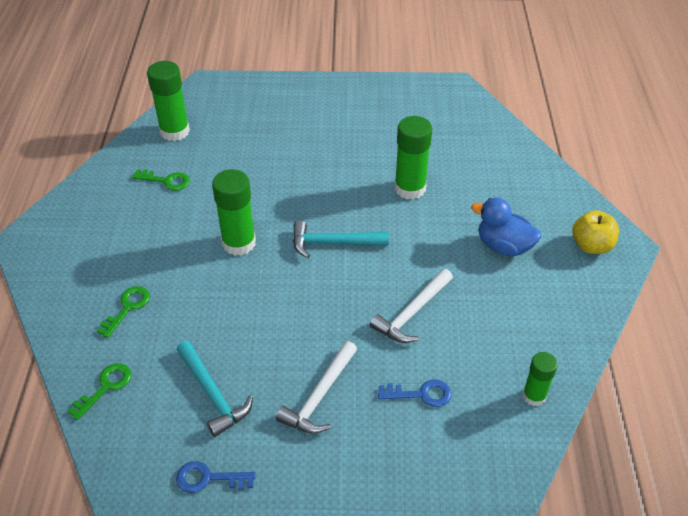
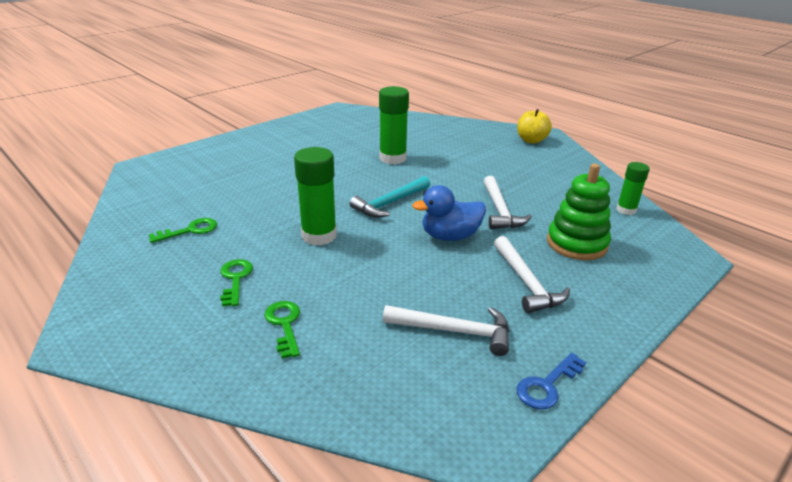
camera: 45 degrees left, 15 degrees down
green key [67,363,131,420] -> green key moved to [220,259,253,306]
green glue stick [147,61,190,141] -> none
turquoise hammer [176,341,253,437] -> white hammer [383,305,509,356]
blue key [378,379,452,407] -> green stacking toy [547,164,611,260]
blue duck [471,197,541,256] -> blue duck moved to [412,185,486,241]

